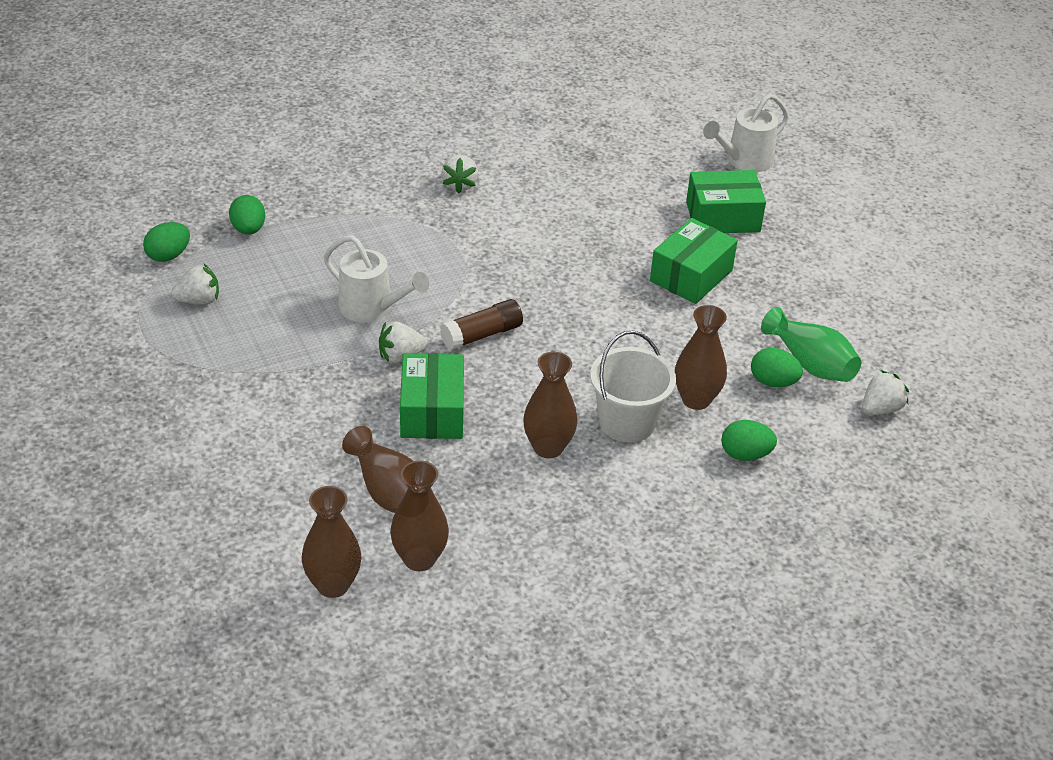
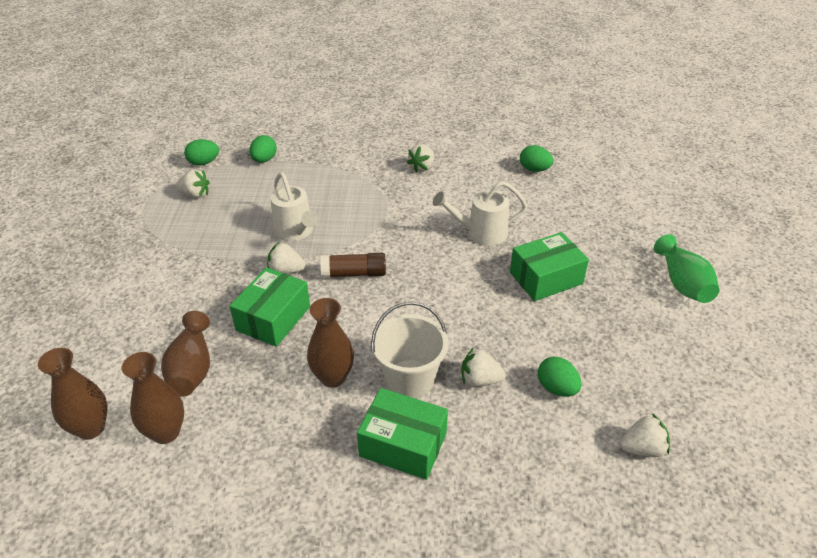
camera: 30 degrees right, 0 degrees up
brown vase [675,305,727,410] -> white strawberry [461,347,505,387]
green box [686,170,766,233] -> green box moved to [357,388,448,480]
white watering can [703,94,789,172] -> white watering can moved to [433,181,527,246]
green egg [721,420,777,461] -> green egg moved to [520,145,553,172]
green vase [761,307,861,382] -> green vase moved to [654,234,719,303]

